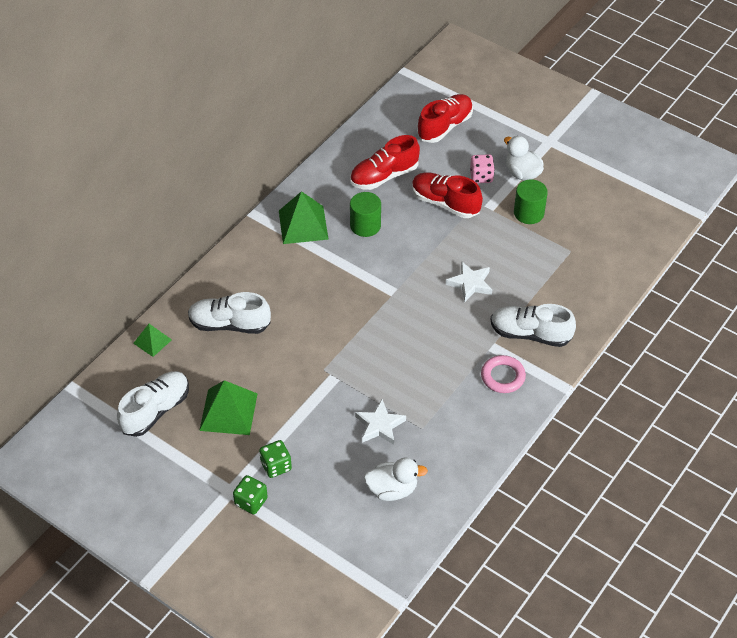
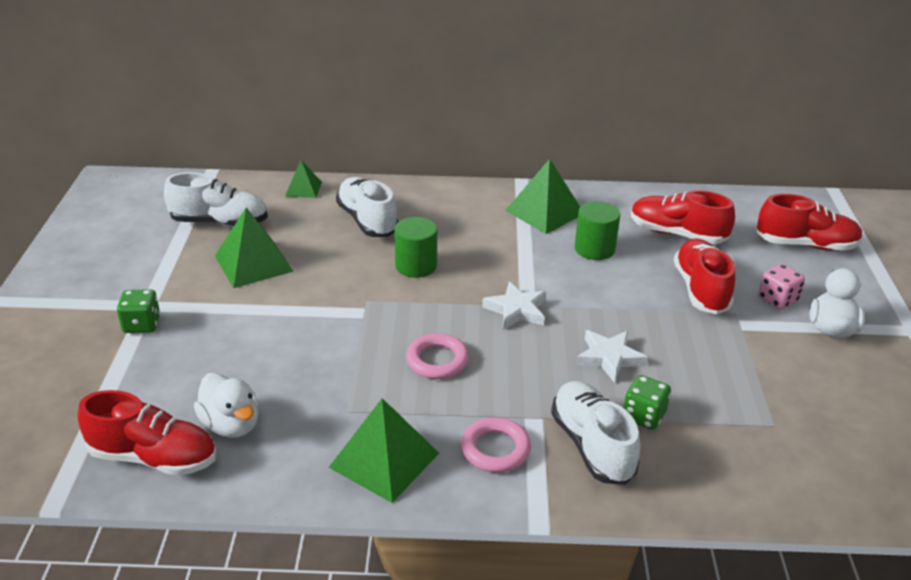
camera: 55 degrees right, 15 degrees down
green dice [259,440,292,478] -> green dice moved to [623,375,671,430]
white star [355,399,406,445] -> white star moved to [482,281,546,330]
green cylinder [514,179,548,224] -> green cylinder moved to [394,217,437,278]
none -> red shoe [77,390,216,476]
none -> green pyramid [329,398,439,503]
none -> pink ring [406,333,469,379]

